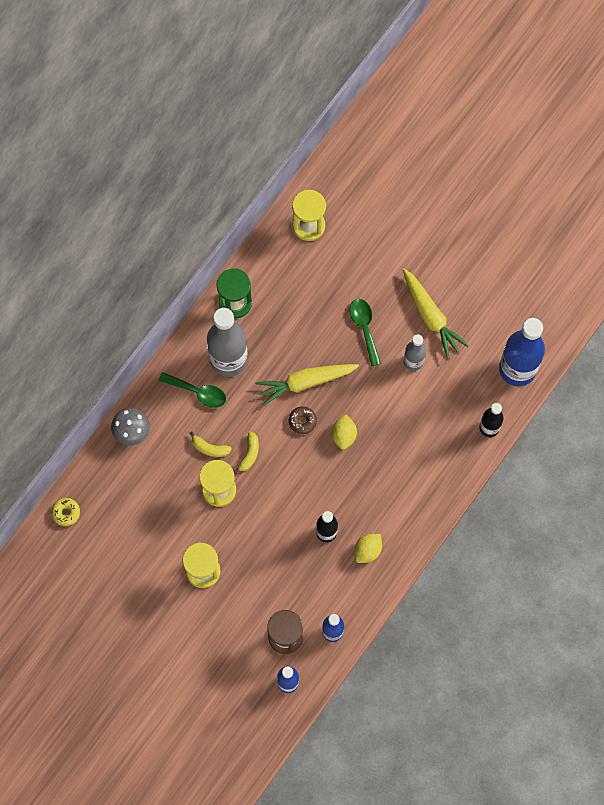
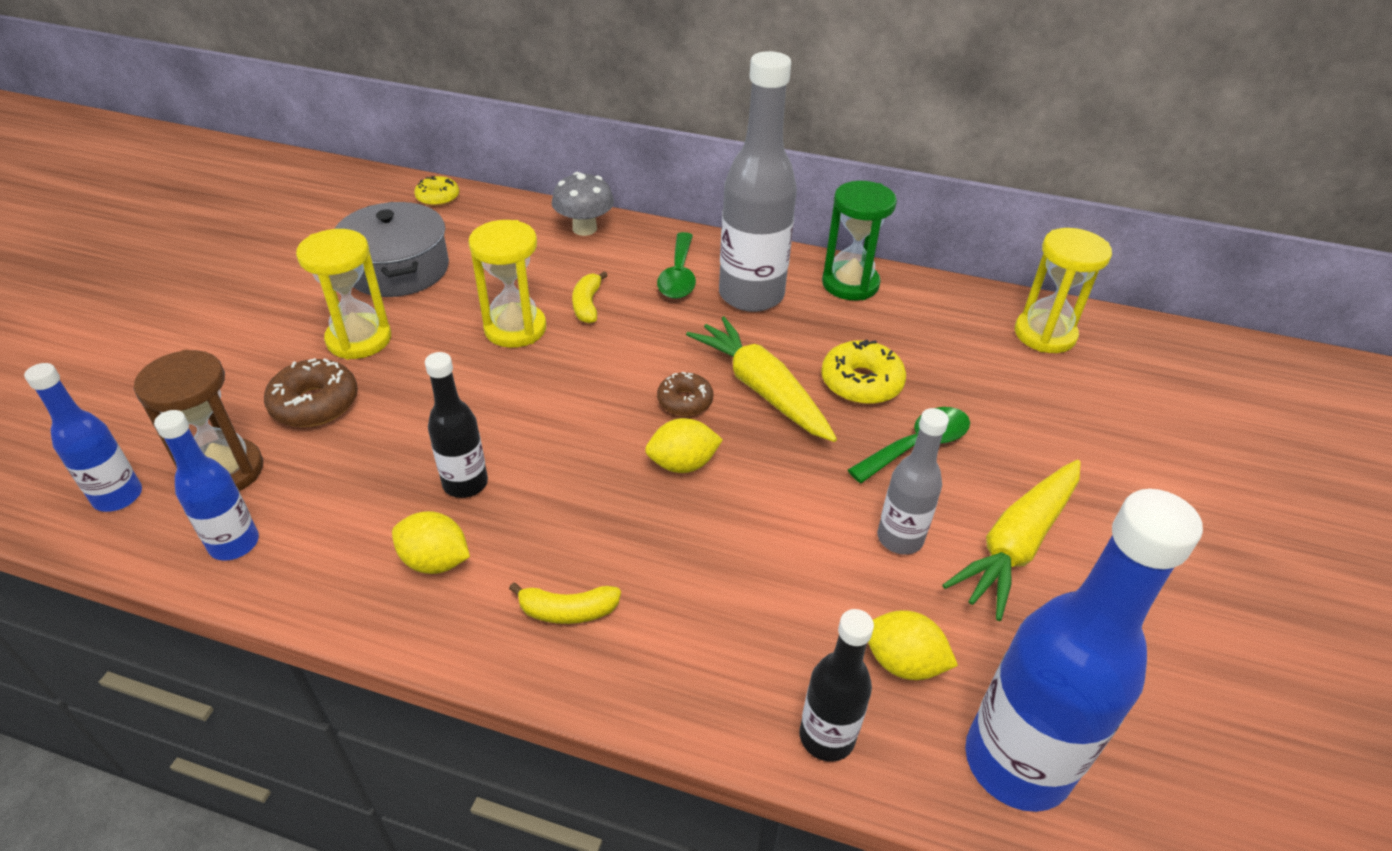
camera: 70 degrees right, 30 degrees down
yellow banana [234,432,259,473] -> yellow banana moved to [509,582,621,624]
none -> brown donut [264,358,358,427]
none -> grey pot [334,202,449,297]
none -> yellow donut [821,340,906,404]
none -> yellow lemon [868,610,958,680]

